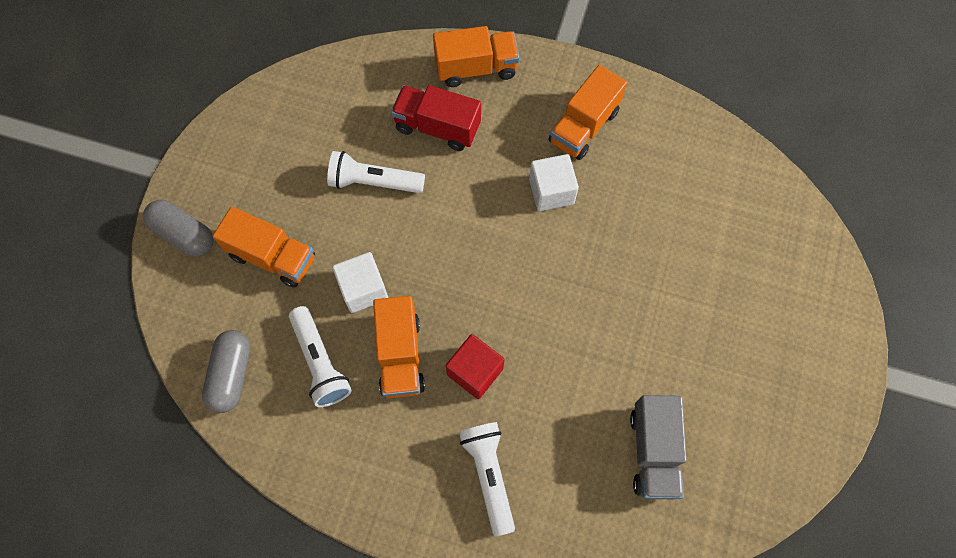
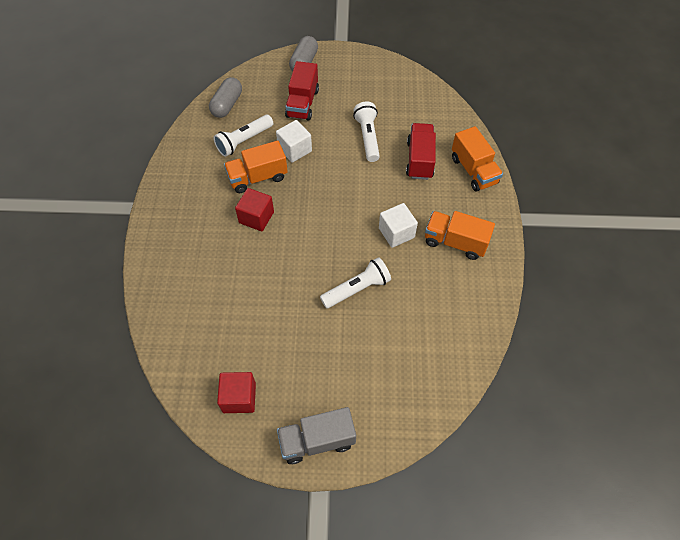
camera: 75 degrees right, 10 degrees down
grey capsule [202,330,250,413] -> grey capsule turned 60 degrees counterclockwise [209,77,242,118]
orange truck [213,207,315,288] -> red truck [285,61,319,121]
white flashlight [459,422,515,536] -> white flashlight moved to [320,257,391,308]
grey truck [630,395,687,499] -> grey truck moved to [277,407,356,464]
none -> red cube [217,372,256,413]

